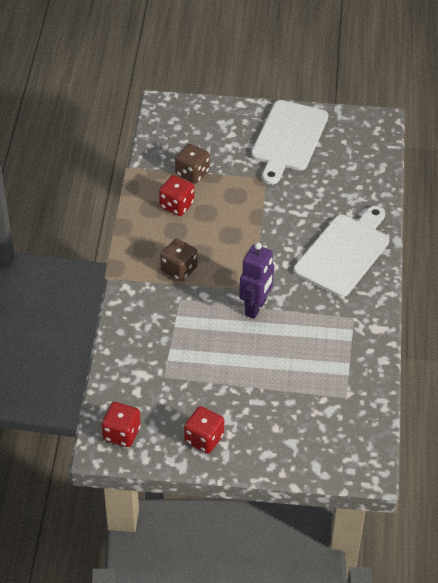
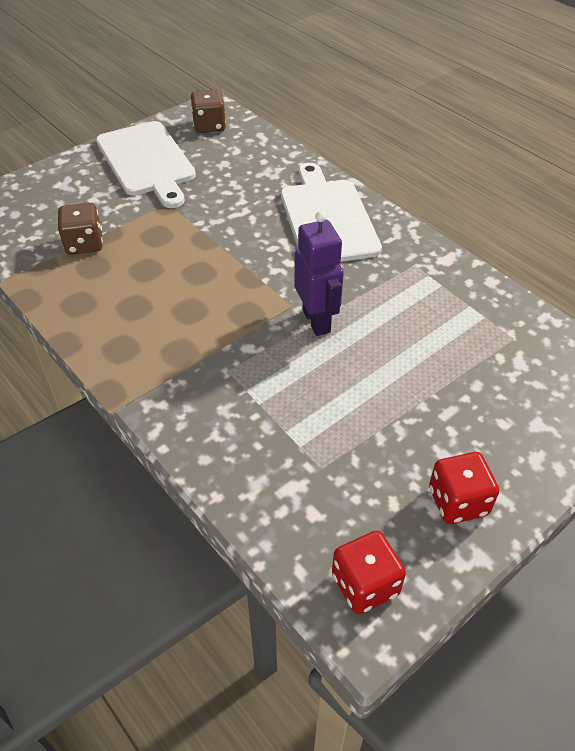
camera: 45 degrees left, 0 degrees up
red dice [159,175,194,216] -> none
brown dice [160,239,197,282] -> brown dice moved to [190,90,226,133]

